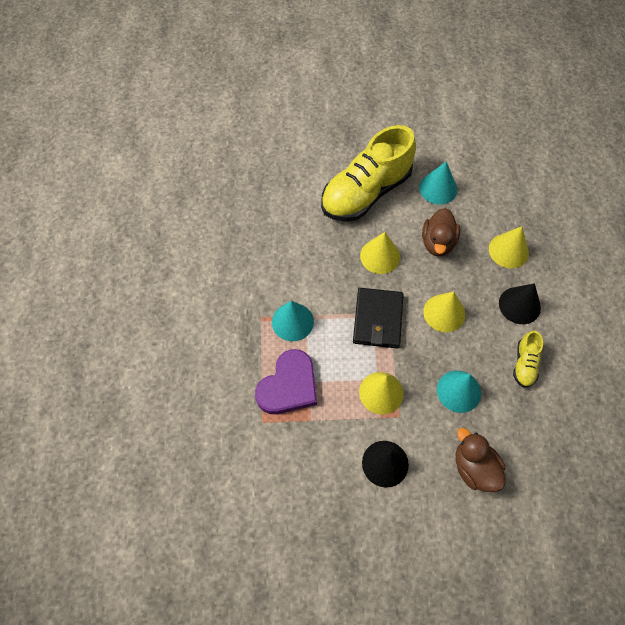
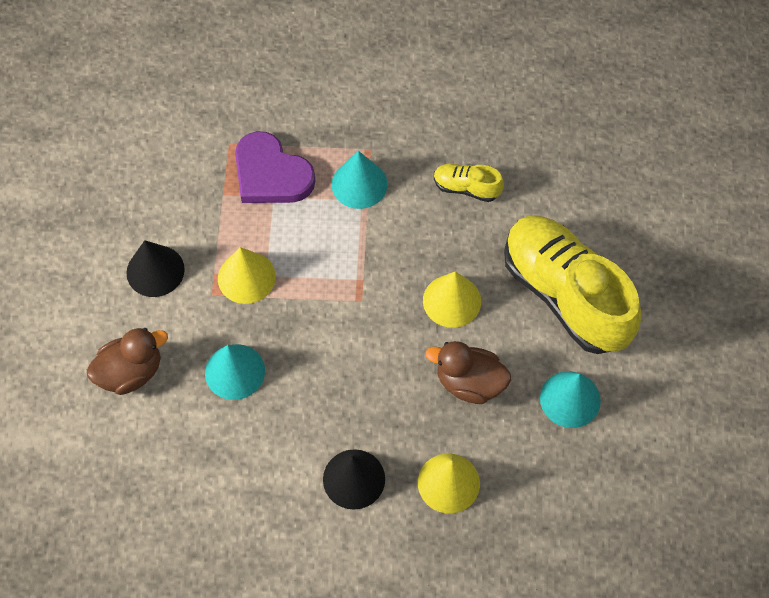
camera: 95 degrees right, 0 degrees up
black wallet [353,288,404,348] -> none
yellow cone [423,292,465,332] -> none
yellow shoe [513,331,543,388] -> yellow shoe moved to [434,164,504,202]

